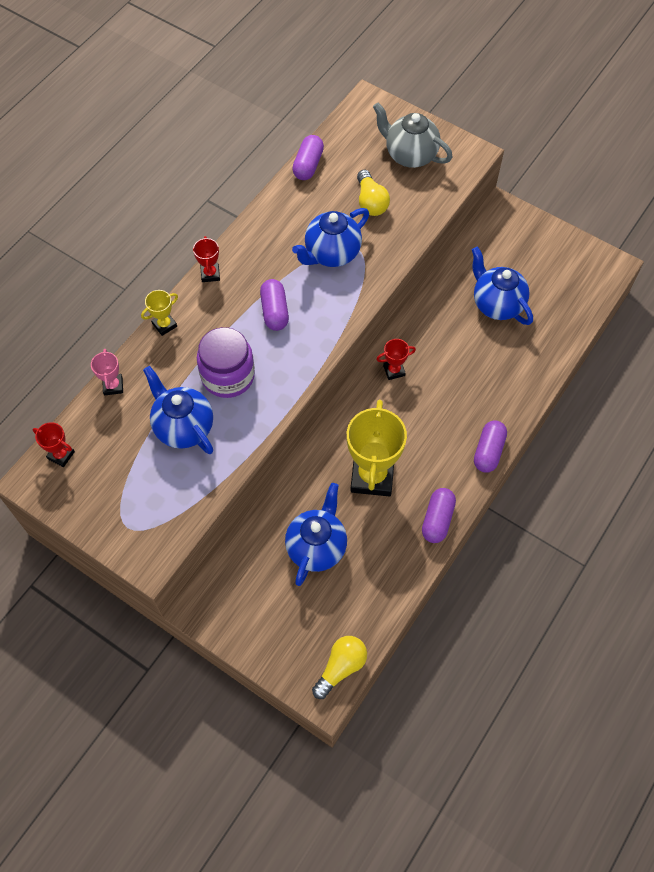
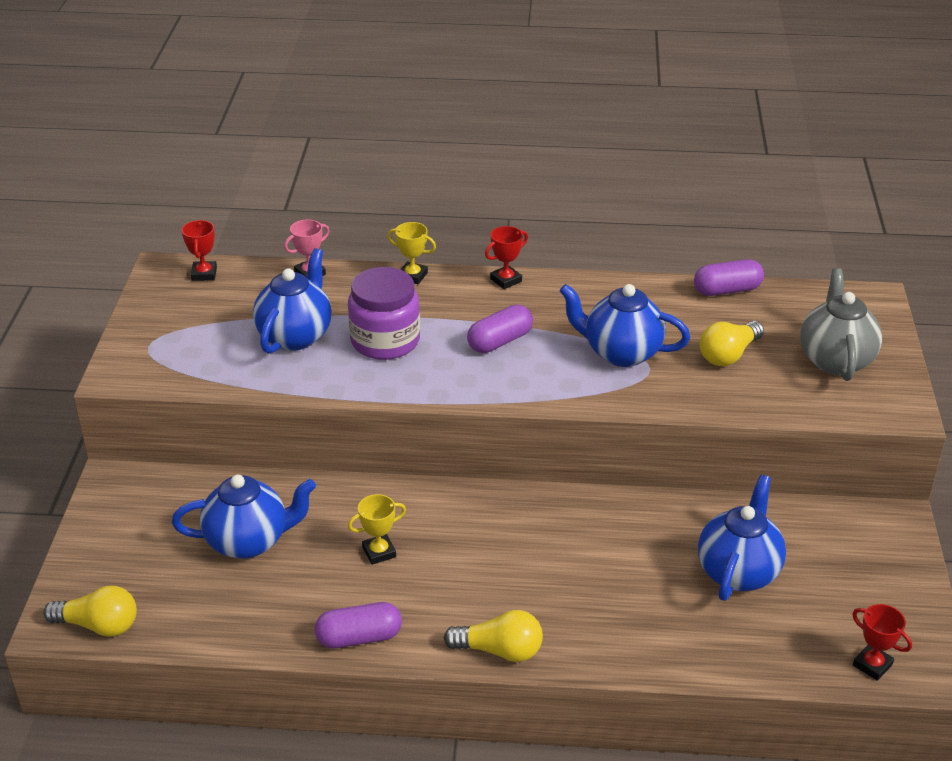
camera: 60 degrees right, 25 degrees down
yellow trophy [347,400,407,497] -> yellow trophy [348,494,406,565], size x0.46
red trophy [376,339,416,380] -> red trophy moved to [852,604,912,681]
purple capsule [474,420,507,473] -> yellow light bulb [444,610,543,662]

